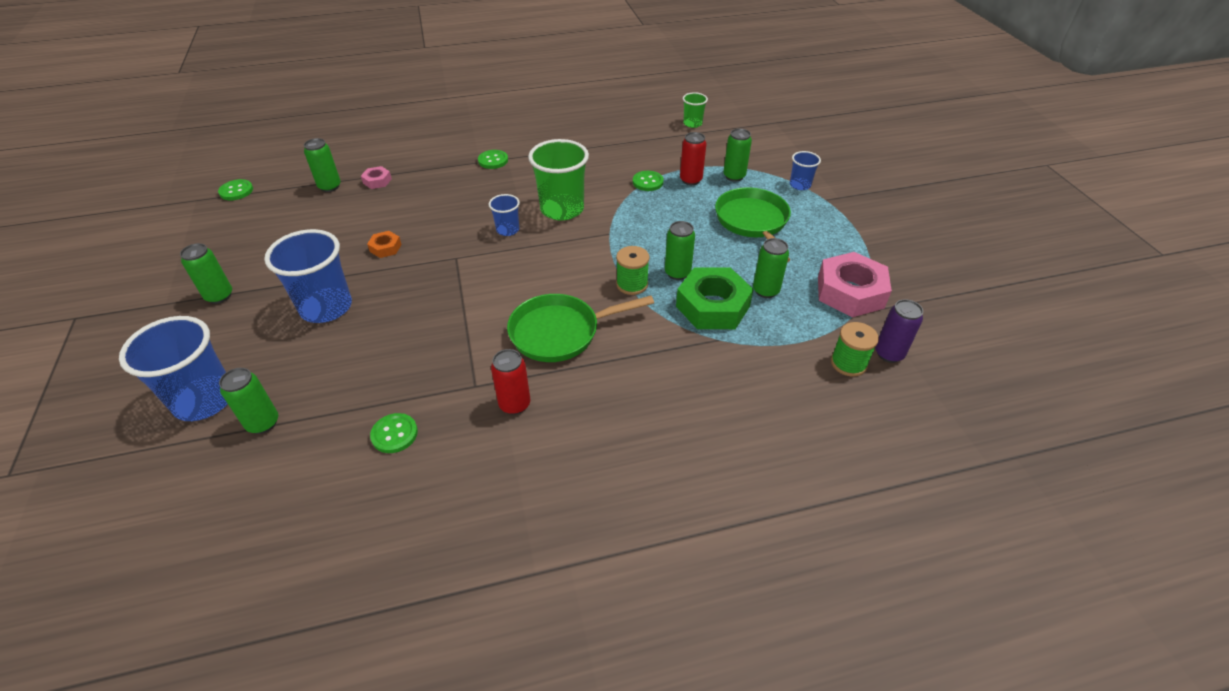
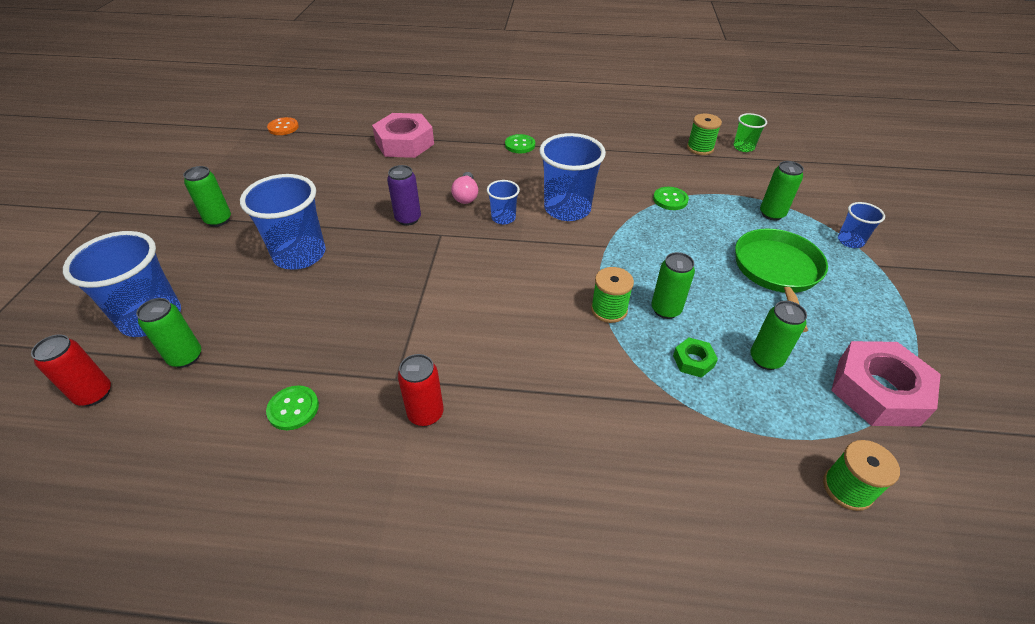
camera: 20 degrees right, 0 degrees up
green button [218,179,253,200] -> orange button [267,117,299,135]
green can [304,138,341,192] -> none
pink nut [361,166,392,189] -> pink nut [372,113,434,158], size x2.16
orange nut [367,231,402,258] -> none
green pan [507,294,654,362] -> none
green cup [528,139,589,221] -> blue cup [539,133,606,221]
green nut [676,268,754,329] -> green nut [673,338,718,378], size x0.46
red can [680,132,706,185] -> red can moved to [31,335,111,406]
purple can [875,299,923,363] -> purple can moved to [387,165,421,226]
none -> pink light bulb [451,172,478,204]
none -> green spool [687,114,722,155]

